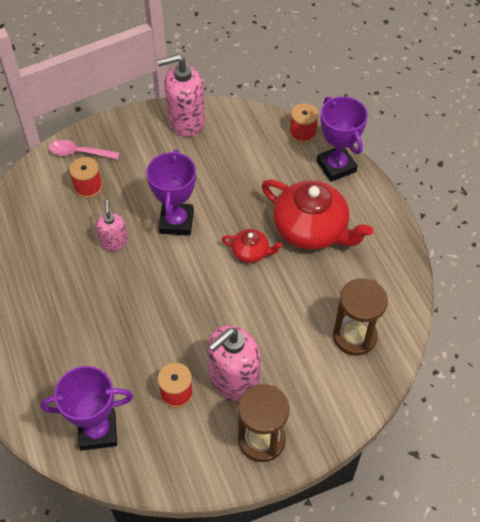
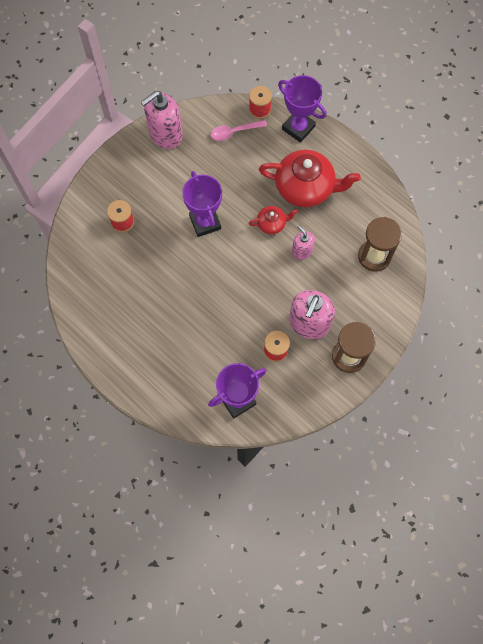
camera: 25 degrees left, 15 degrees up
pink spoon [49,140,119,160] -> pink spoon moved to [211,120,267,141]
pink soap dispenser [96,200,128,251] -> pink soap dispenser moved to [292,225,315,260]

